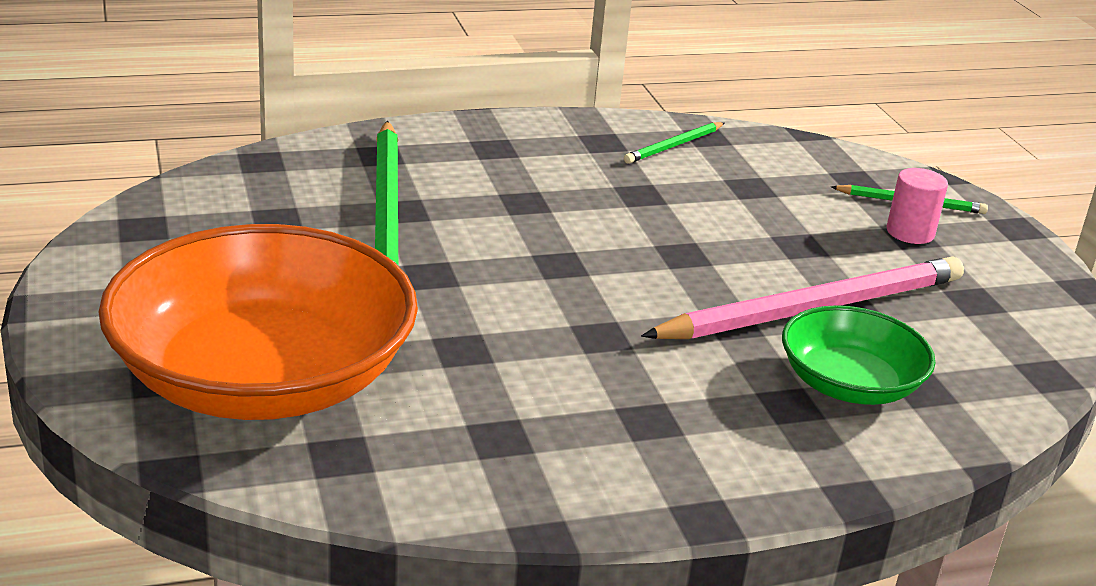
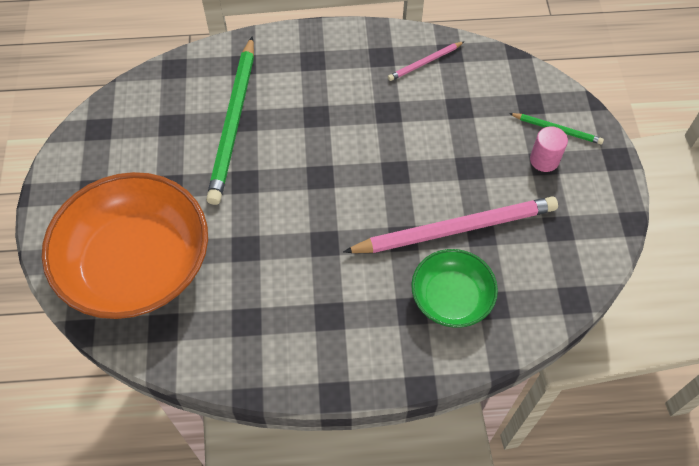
camera: 15 degrees right, 30 degrees up
green pencil [624,122,724,164] -> pink pencil [388,41,465,81]

